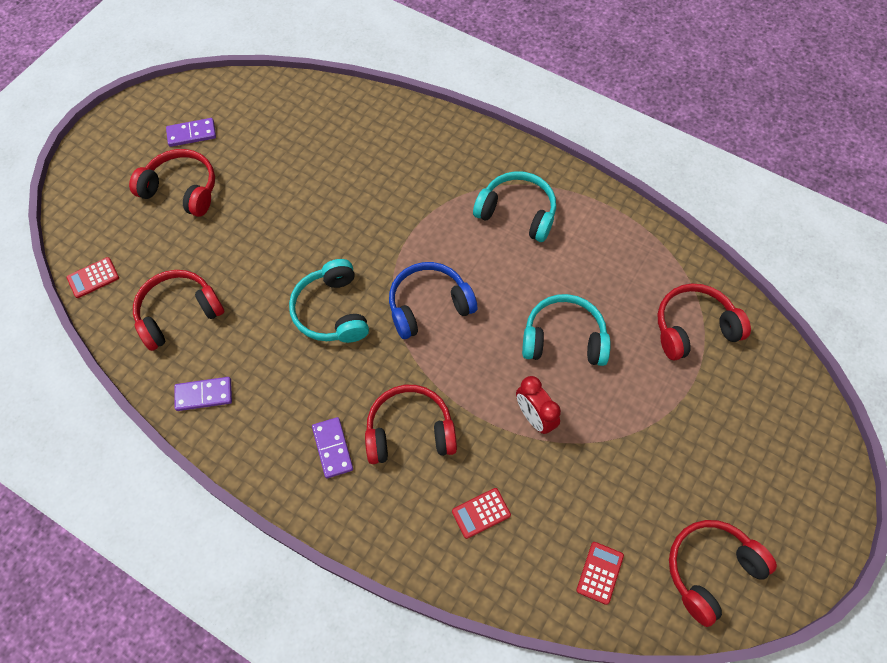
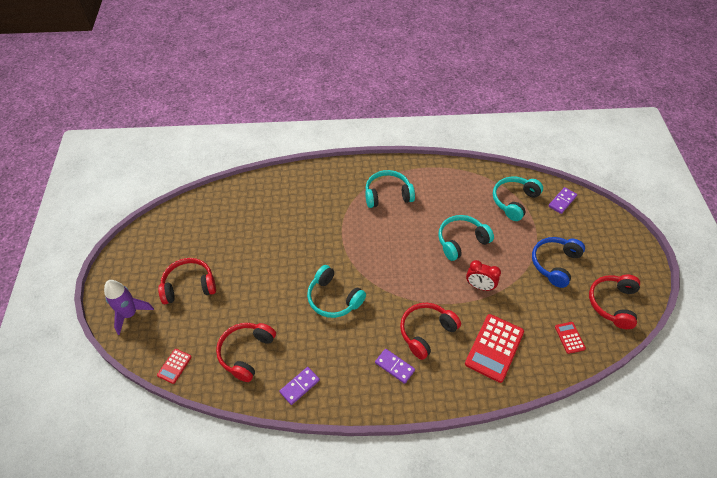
camera: 35 degrees left, 10 degrees down
purple domino [166,118,216,147] -> purple domino moved to [548,187,577,214]
blue headphones [389,262,477,339] -> blue headphones moved to [532,237,585,288]
red calculator [452,488,511,539] -> red calculator [465,314,524,383], size x2.00
red headphones [658,284,751,360] -> turquoise headphones [493,177,543,221]
none -> purple rocket [104,280,154,335]

